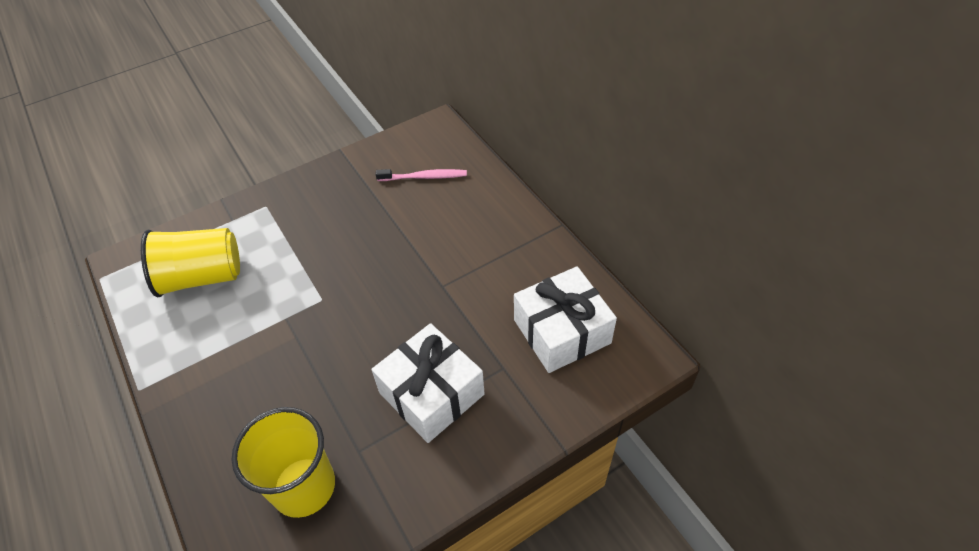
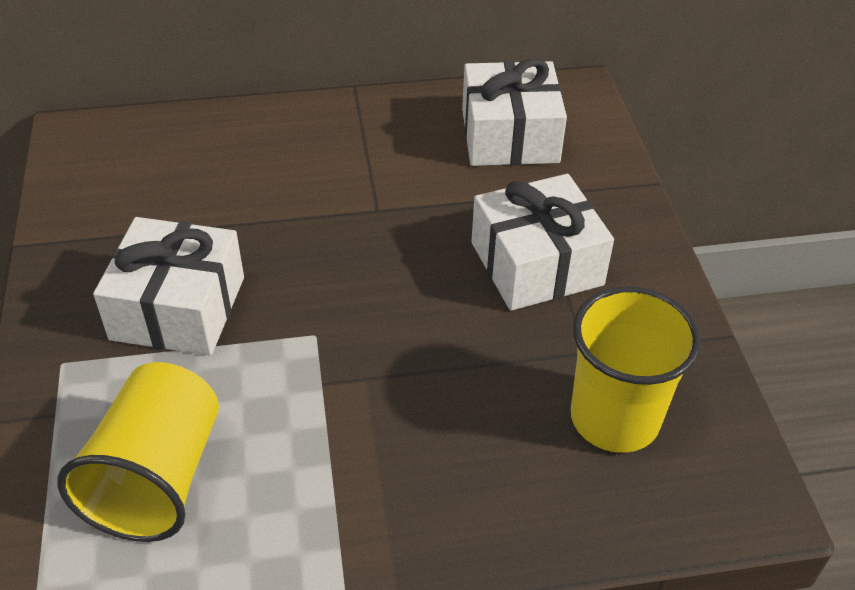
camera: 70 degrees left, 5 degrees down
pink toothbrush [376,169,467,181] -> none
none -> white gift [93,217,244,356]

